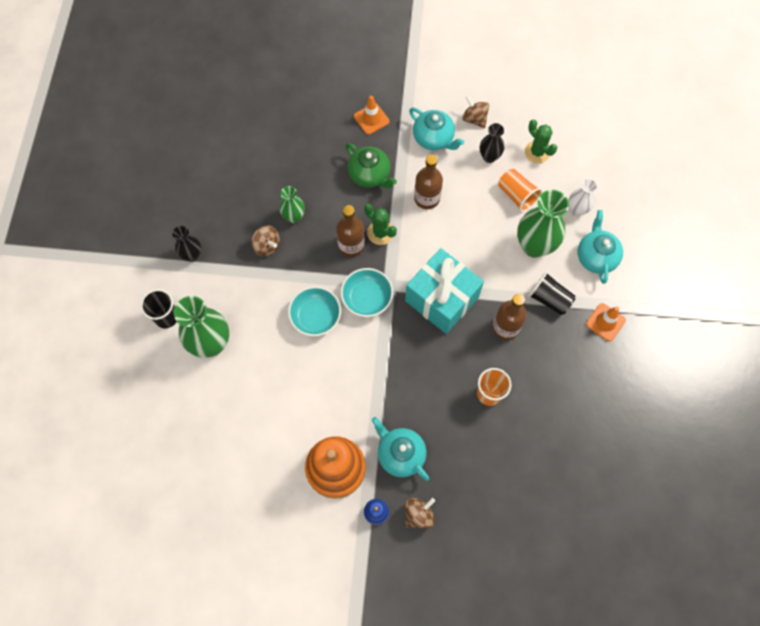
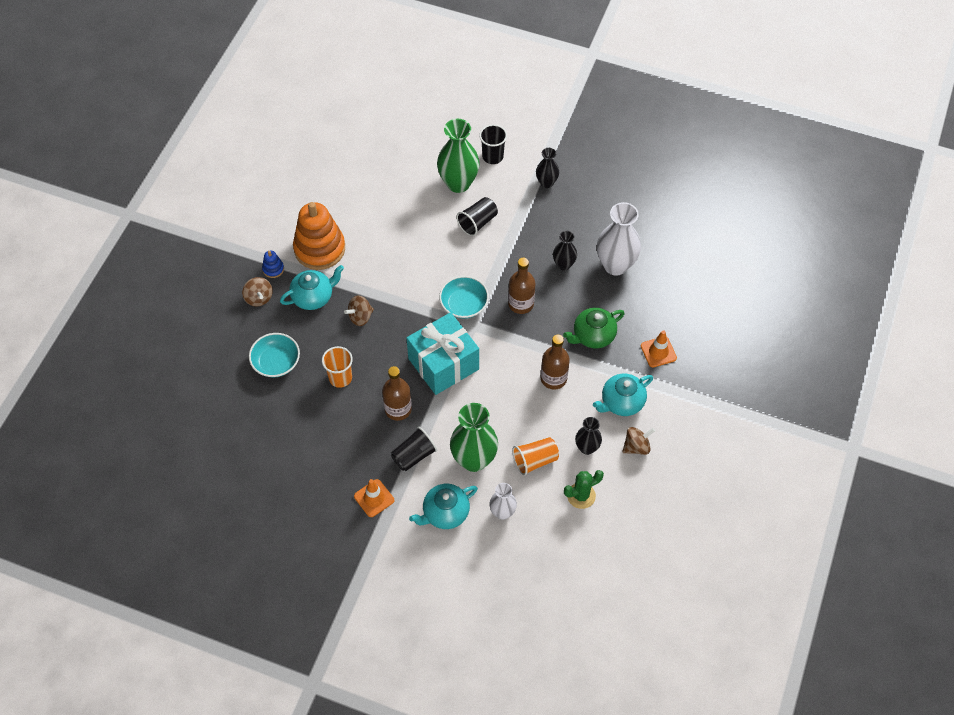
camera: 105 degrees right, 10 degrees down
brown spinning top [251,226,280,256] -> brown spinning top moved to [344,295,374,326]
green vase [279,186,305,223] -> black vase [553,231,577,271]
turquoise bowl [288,286,341,336] -> turquoise bowl moved to [249,333,300,377]
green cactus [364,204,397,245] -> none
turquoise teapot [578,210,623,284] -> turquoise teapot turned 135 degrees clockwise [409,484,478,529]
none -> black cup [456,197,498,236]
none -> white vase [597,202,641,275]

